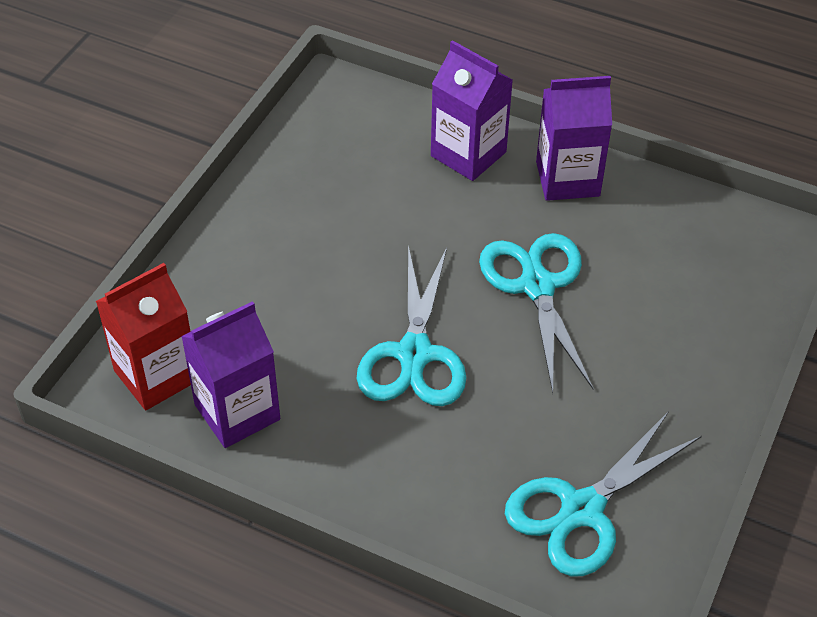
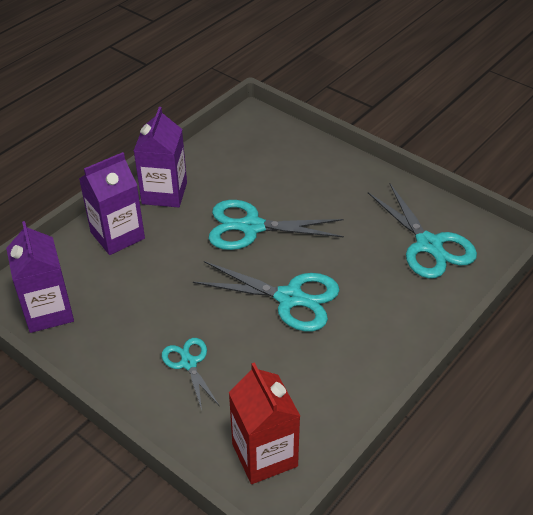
camera: 75 degrees left, 5 degrees down
purple carton [181,301,280,448] -> purple carton moved to [6,221,74,333]
none -> turquoise scissors [162,338,219,410]

